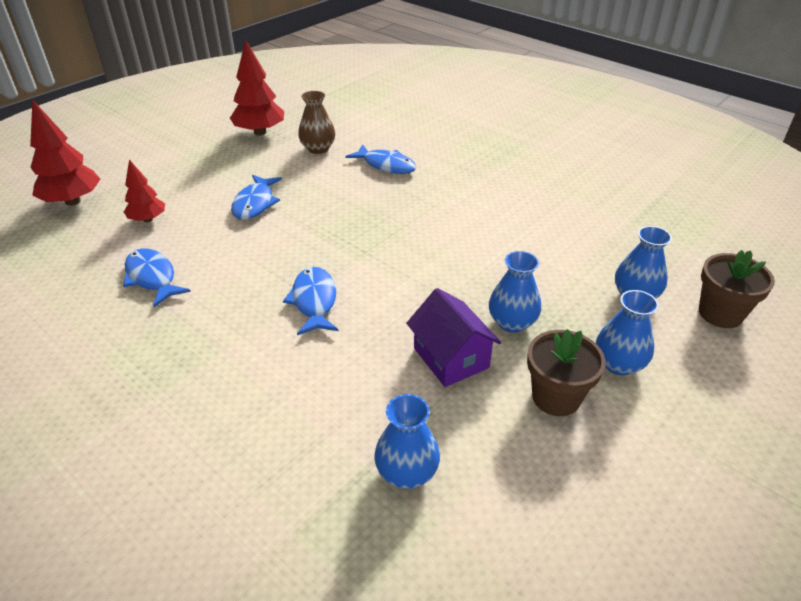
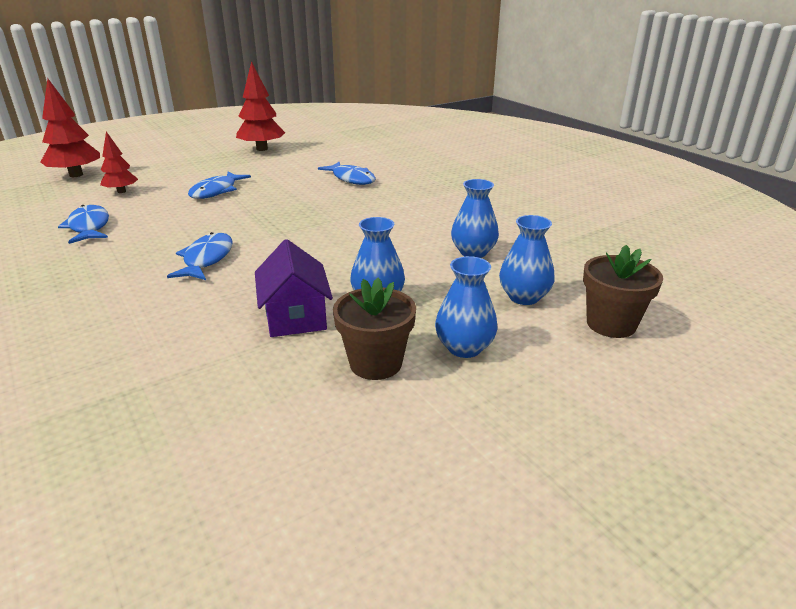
camera: 15 degrees right, 10 degrees down
brown vase [298,91,335,154] -> none
blue vase [374,394,440,489] -> blue vase moved to [451,179,499,258]

